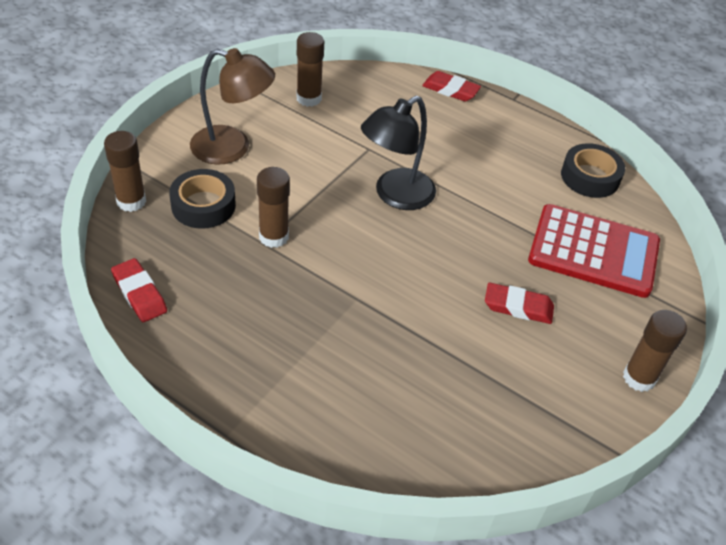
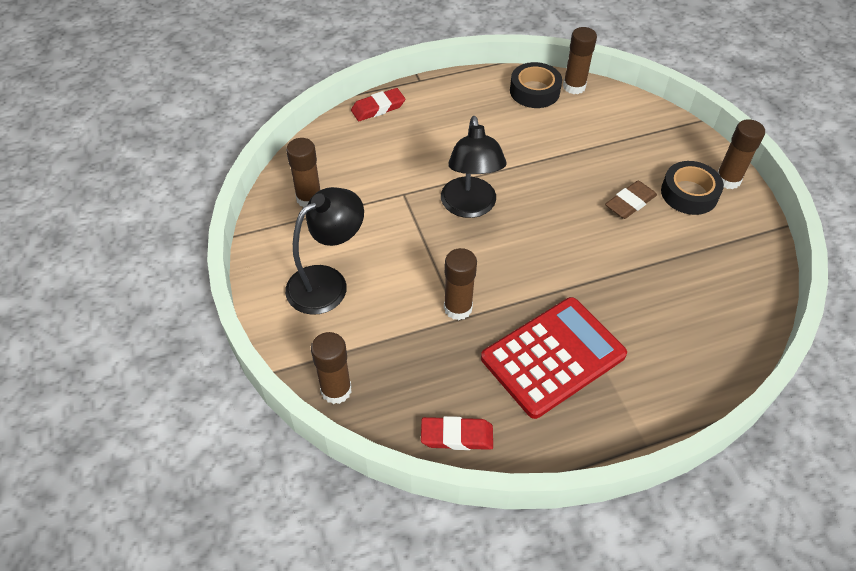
camera: 50 degrees left, 5 degrees up
black tape [169,169,236,229] -> black tape moved to [661,161,724,215]
brown lamp [190,48,275,165] -> black lamp [285,187,364,315]
red eraser [485,283,554,324] -> brown eraser [605,180,657,219]
red calculator [528,204,660,298] -> red calculator moved to [481,297,627,419]
none -> brown glue stick [563,27,597,94]

